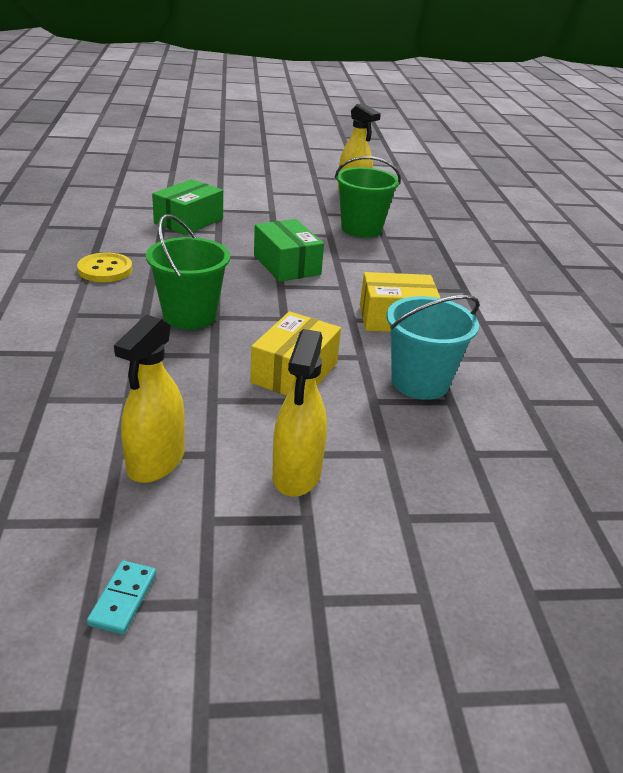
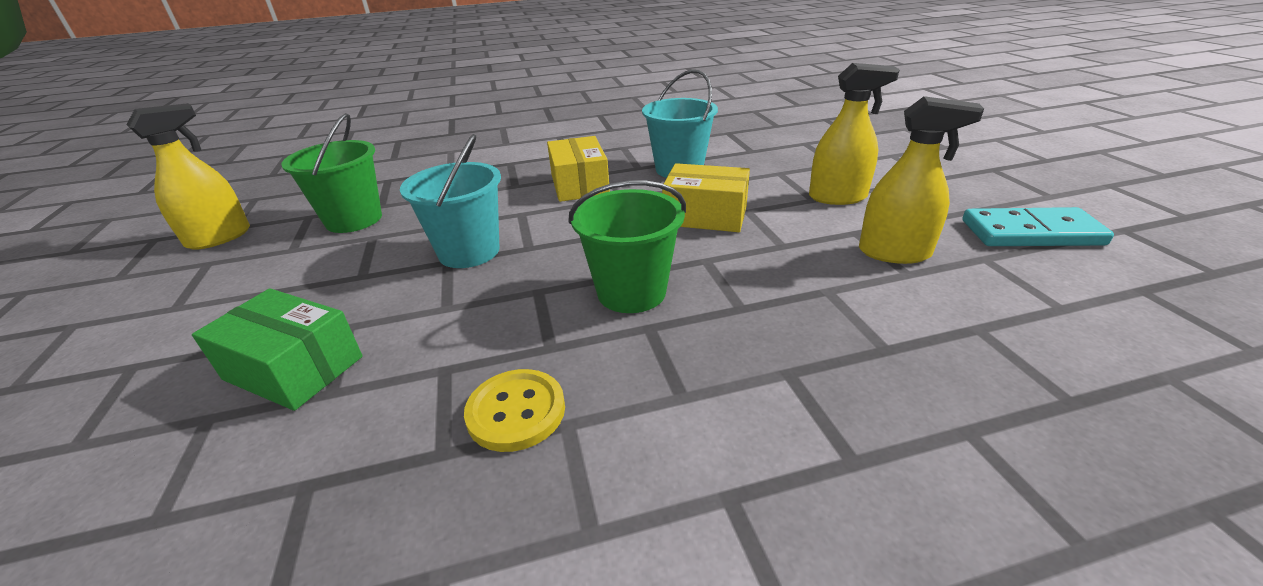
camera: 95 degrees left, 0 degrees up
turquoise domino [87,561,156,634] -> turquoise domino [962,207,1114,246], size x2.01
green box [254,219,324,282] -> turquoise bucket [400,134,501,268]

